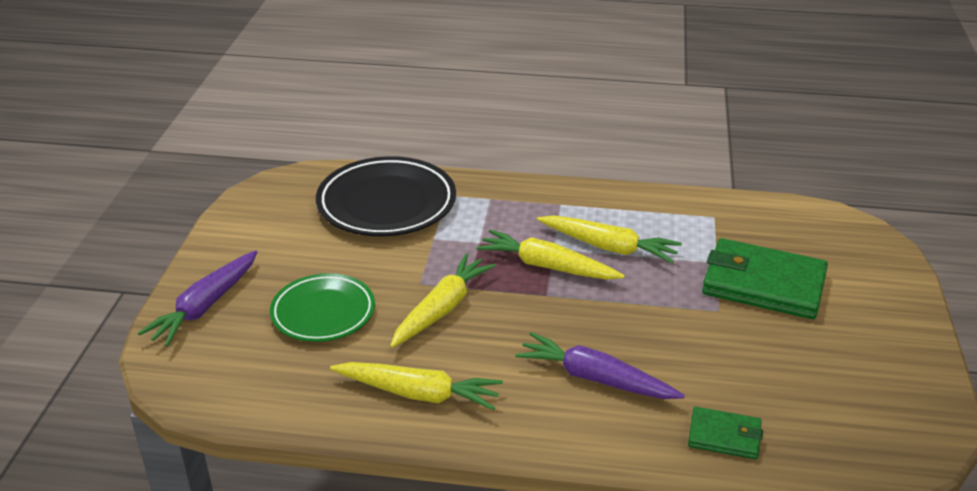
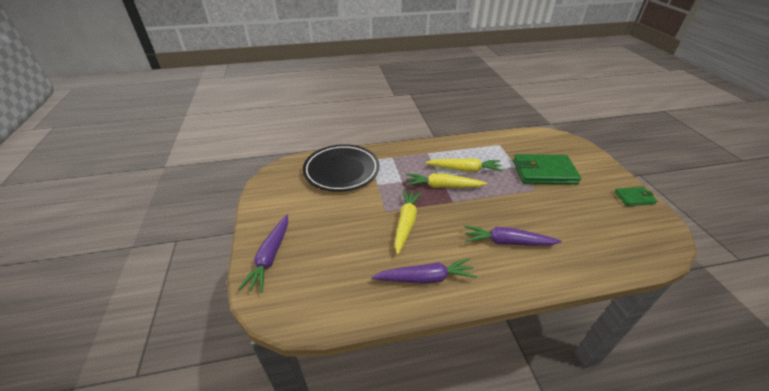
camera: 20 degrees left, 5 degrees up
green plate [270,273,375,342] -> none
yellow carrot [330,362,503,410] -> purple carrot [371,258,477,284]
green wallet [688,407,763,459] -> green wallet moved to [614,187,657,206]

